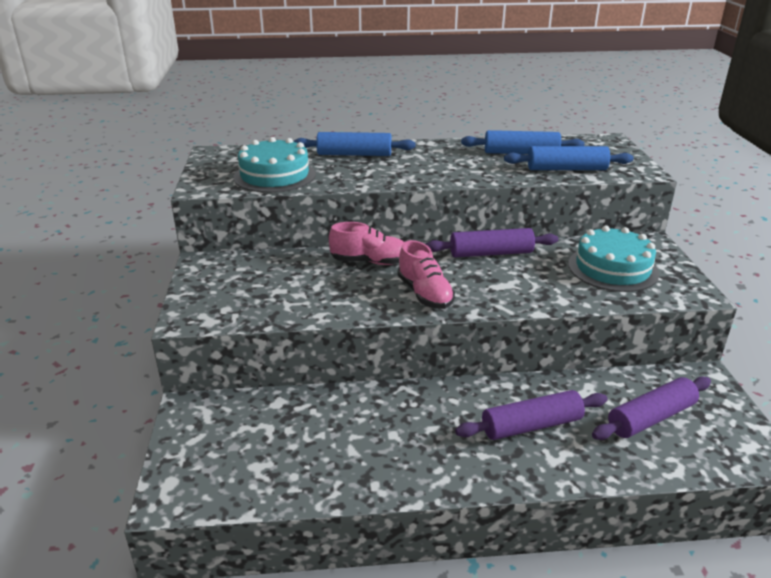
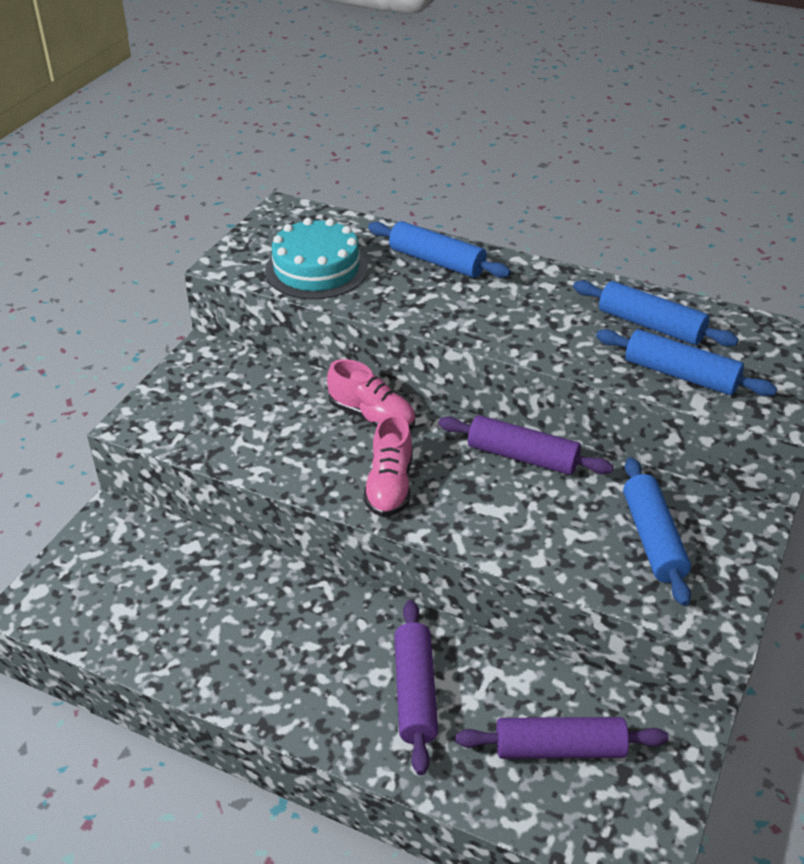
camera: 30 degrees right, 10 degrees up
purple rolling pin [455,390,607,440] -> purple rolling pin turned 75 degrees clockwise [394,600,438,775]
turquoise cake [568,226,659,292] -> blue rolling pin [623,457,691,606]

